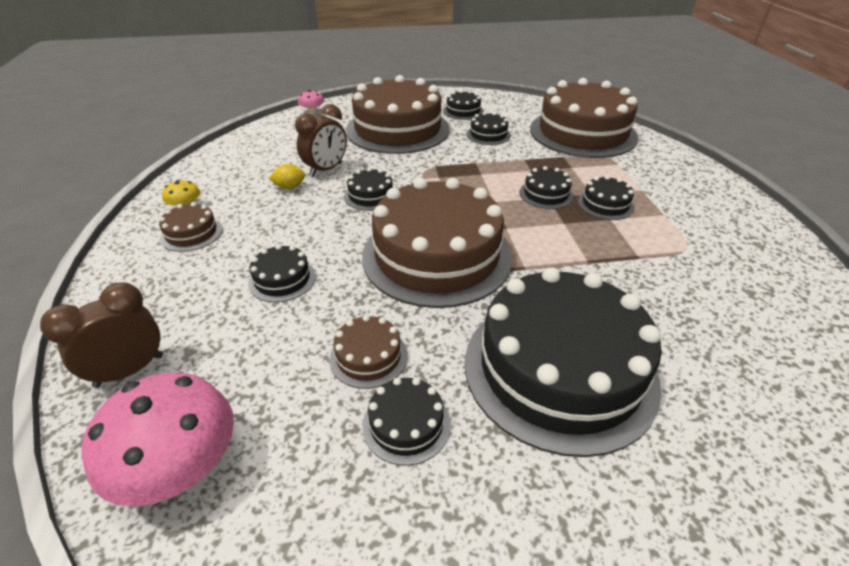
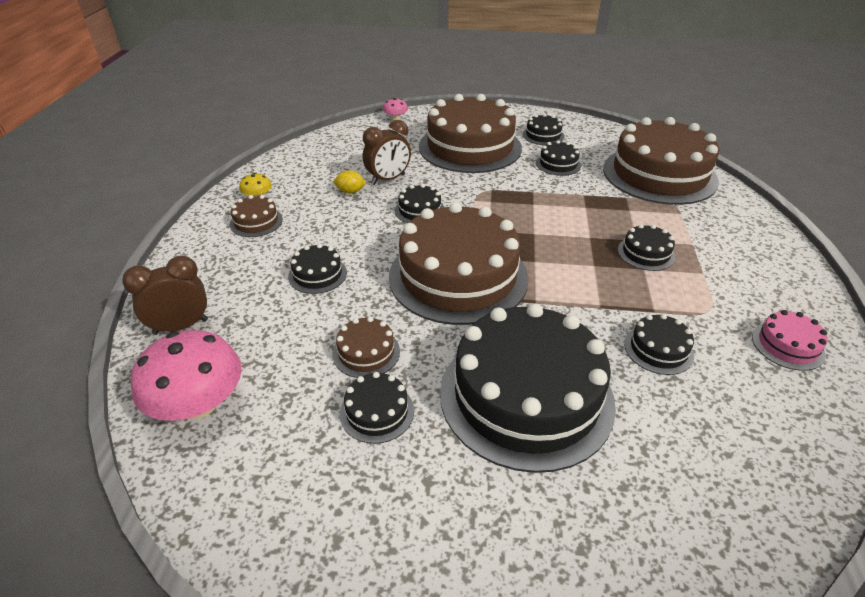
camera: 15 degrees right, 0 degrees up
black cake [519,166,573,209] -> black cake moved to [624,314,694,375]
none -> pink cake [752,310,828,371]

